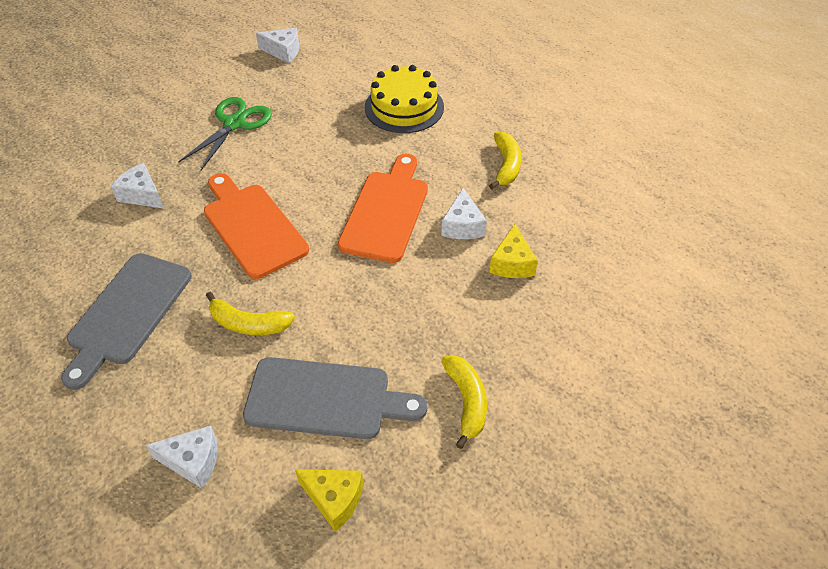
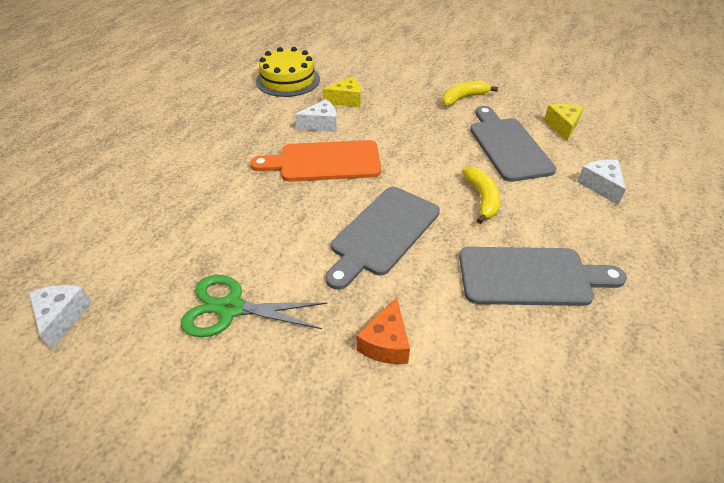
camera: 110 degrees left, 5 degrees down
white cheese [111,163,164,209] -> orange cheese [356,297,410,364]
orange cutting board [204,173,309,279] -> grey cutting board [326,187,440,290]
yellow cake [365,65,444,133] -> yellow cake moved to [256,47,320,97]
yellow banana [489,132,521,189] -> none

